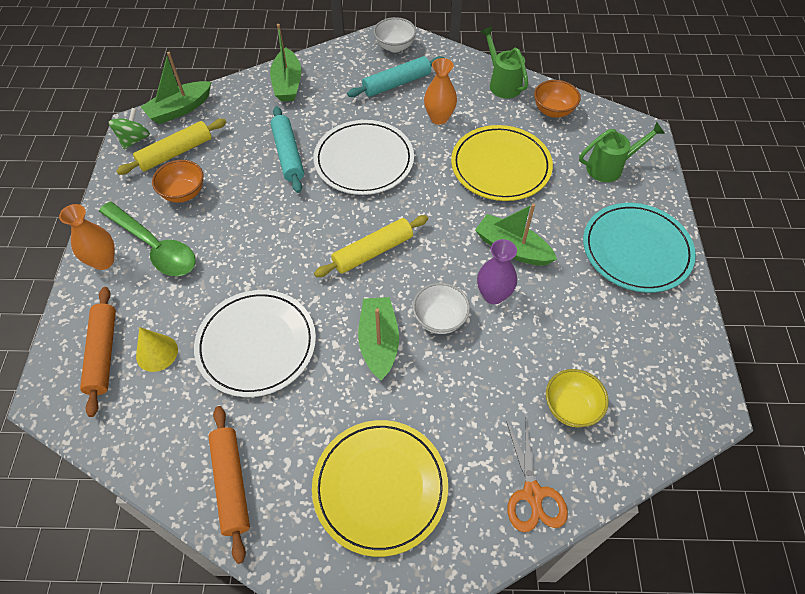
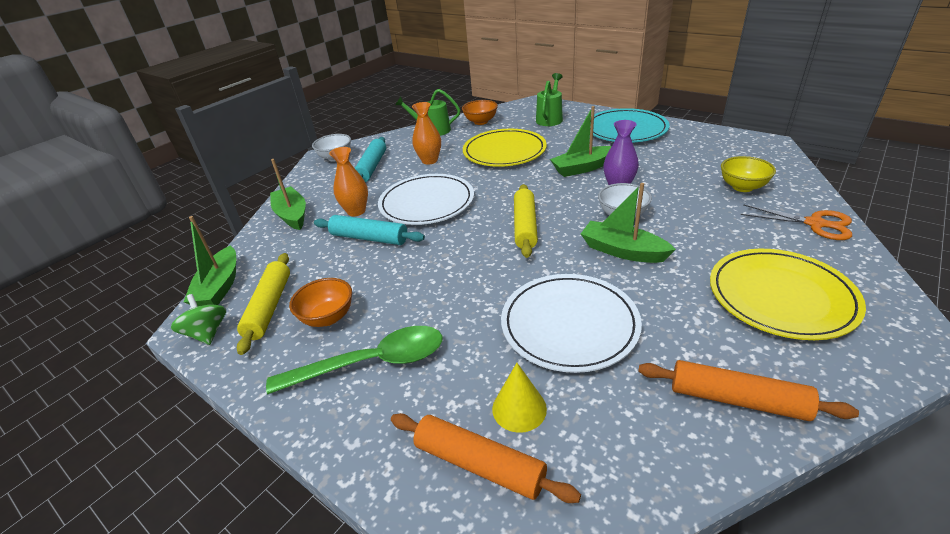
camera: 50 degrees left, 20 degrees down
orange vase [59,204,115,270] -> orange vase moved to [329,147,368,216]
green boat [270,24,301,102] -> green boat turned 150 degrees counterclockwise [270,159,306,230]

